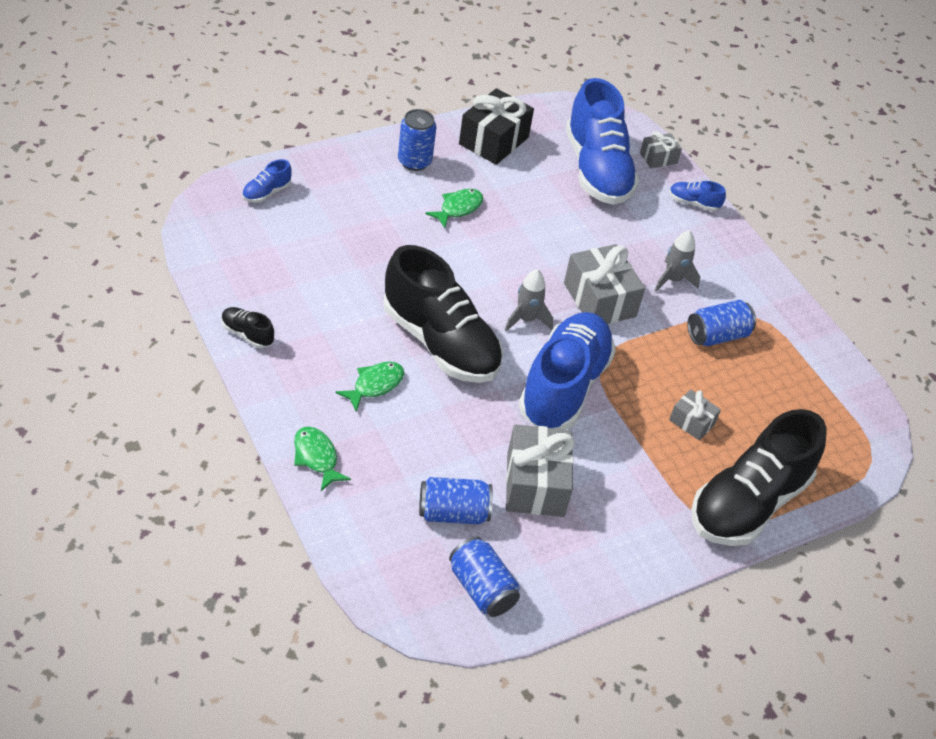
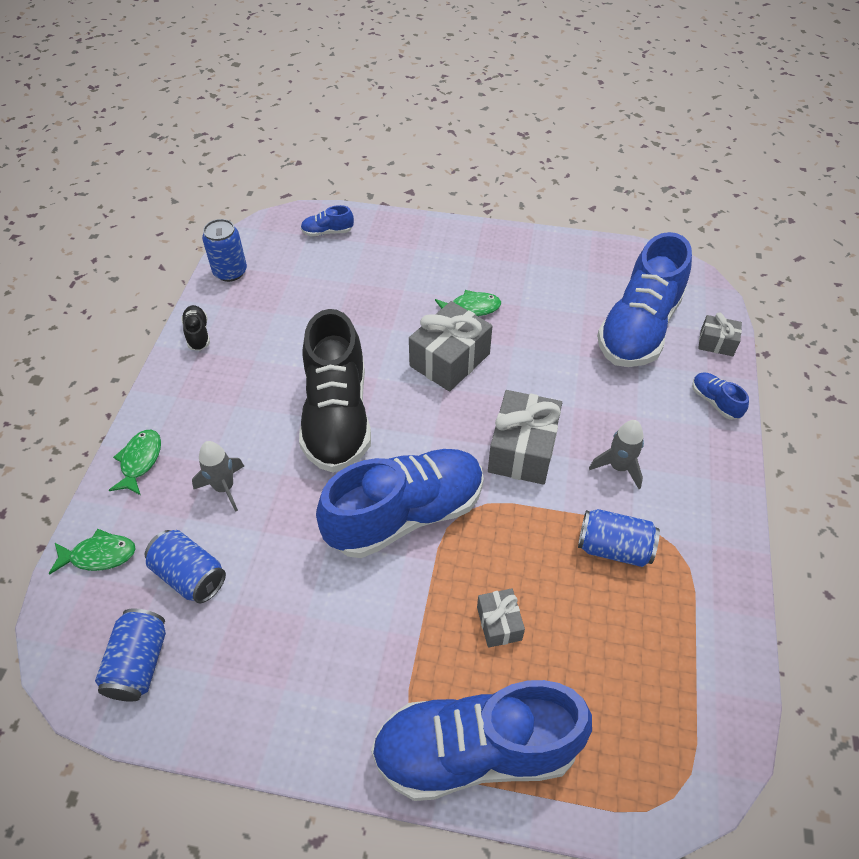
camera: 45 degrees right, 5 degrees up
green fish [335,362,404,412] -> green fish moved to [49,529,136,575]
blue can [398,109,436,171] -> blue can moved to [202,219,247,282]
black gift [459,88,534,165] -> none
grey rocket [505,269,553,331] -> grey rocket moved to [192,441,244,512]
grey gift [506,424,575,517] -> grey gift moved to [409,301,492,392]
black shoe [691,409,827,546] -> blue shoe [371,680,592,801]

